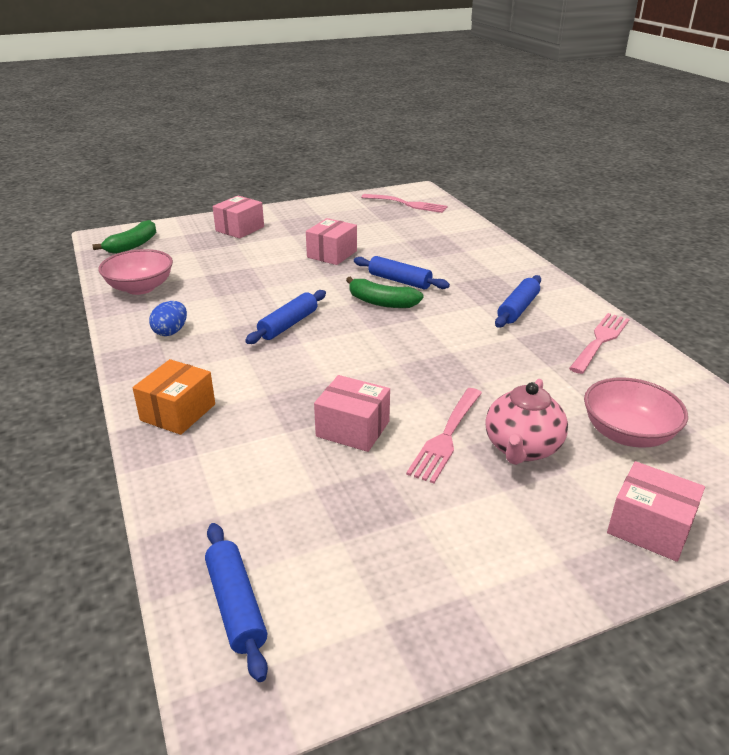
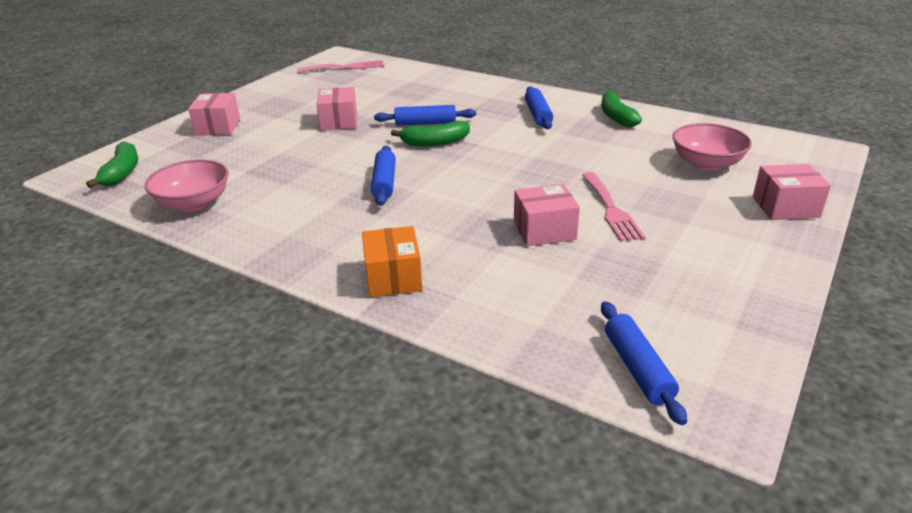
camera: 35 degrees left, 0 degrees up
blue egg [149,301,187,336] -> none
blue rolling pin [205,523,268,682] -> blue rolling pin turned 45 degrees clockwise [601,301,687,425]
pink teapot [485,379,568,465] -> none
pink fork [569,313,630,374] -> green banana [601,91,642,127]

